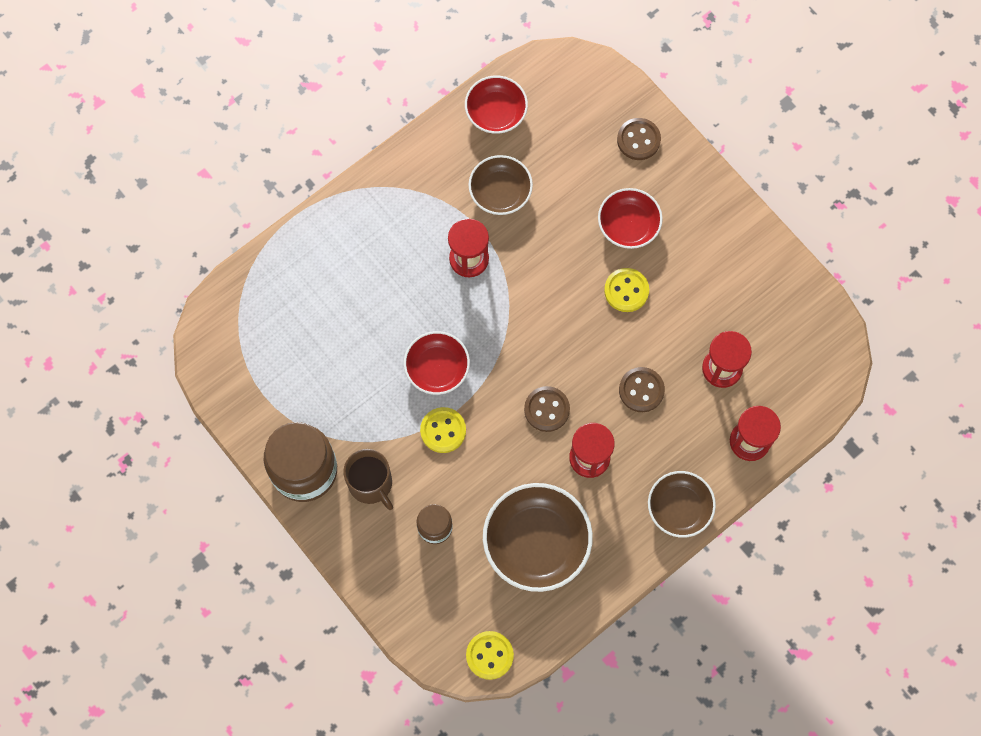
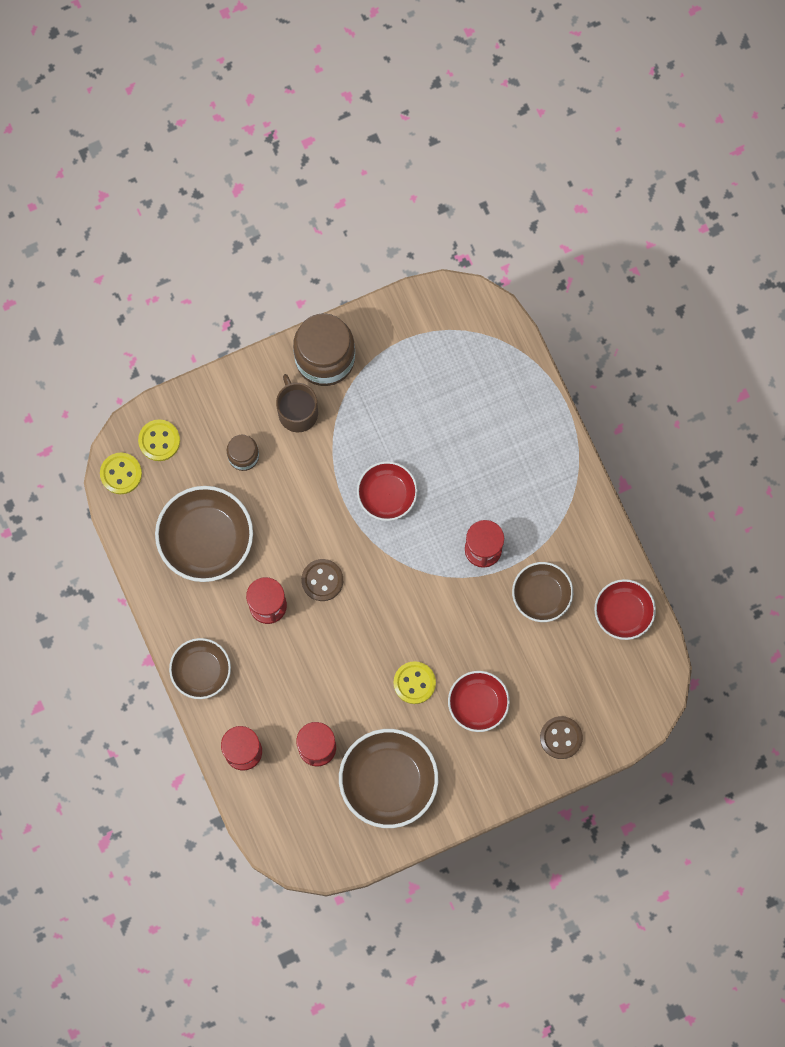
camera: 105 degrees right, 5 degrees up
brown mug [343,449,393,510] -> brown mug turned 90 degrees clockwise [276,374,318,432]
yellow button [420,407,466,453] -> yellow button moved to [138,419,180,461]
brown button [619,367,665,412] -> none
none -> brown bowl [339,729,438,828]

